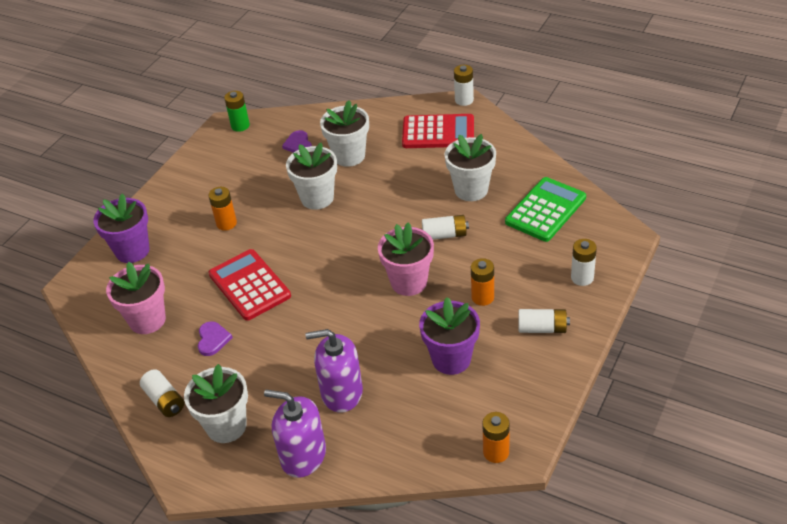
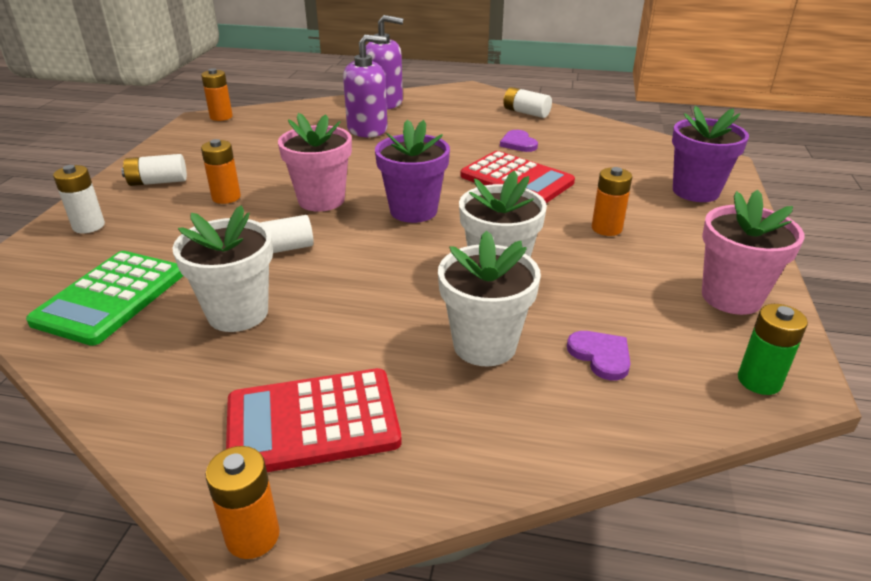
camera: 160 degrees right, 10 degrees down
pink flower pot [106,262,166,334] -> pink flower pot moved to [702,190,804,315]
white flower pot [184,364,248,443] -> none
purple flower pot [419,297,480,375] -> purple flower pot moved to [375,120,450,223]
white battery [454,65,474,106] -> orange battery [205,446,280,559]

